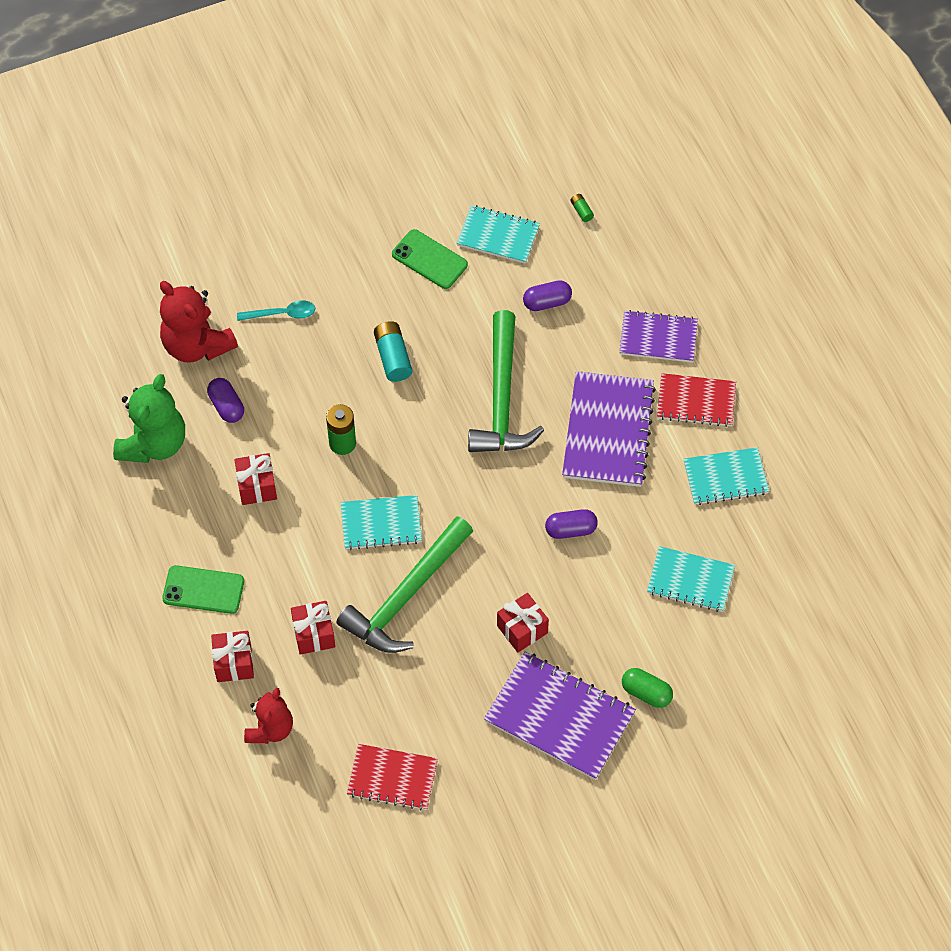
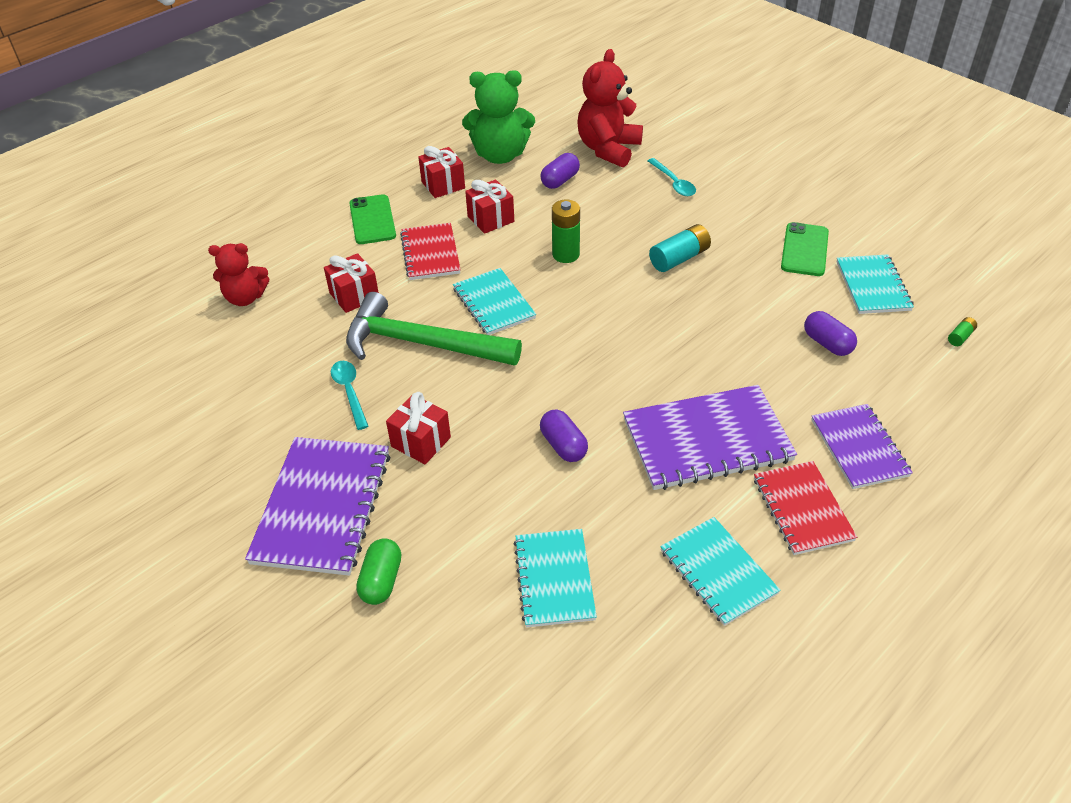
camera: 70 degrees right, 15 degrees down
red gift [211,631,254,682] -> red gift moved to [418,146,465,198]
red notebook [347,744,438,810] -> red notebook moved to [400,223,461,280]
green hammer [468,310,544,452] -> none
none -> turquoise spoon [331,361,368,430]

